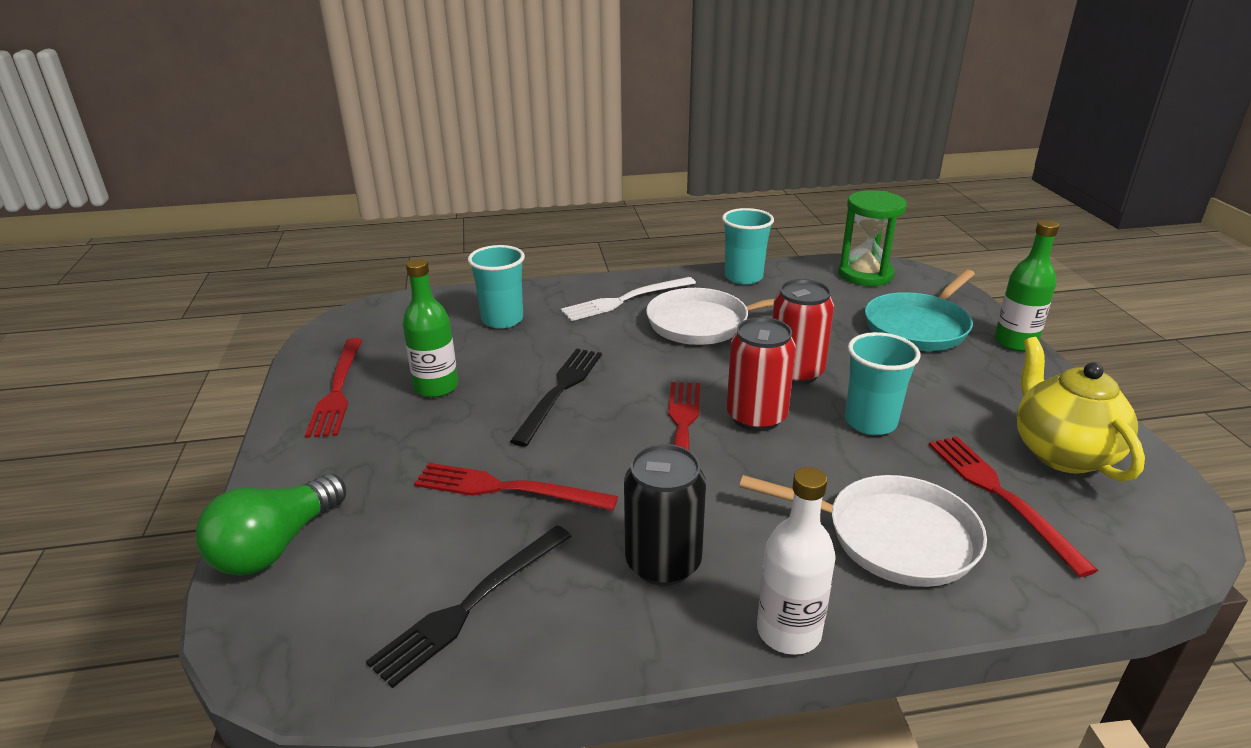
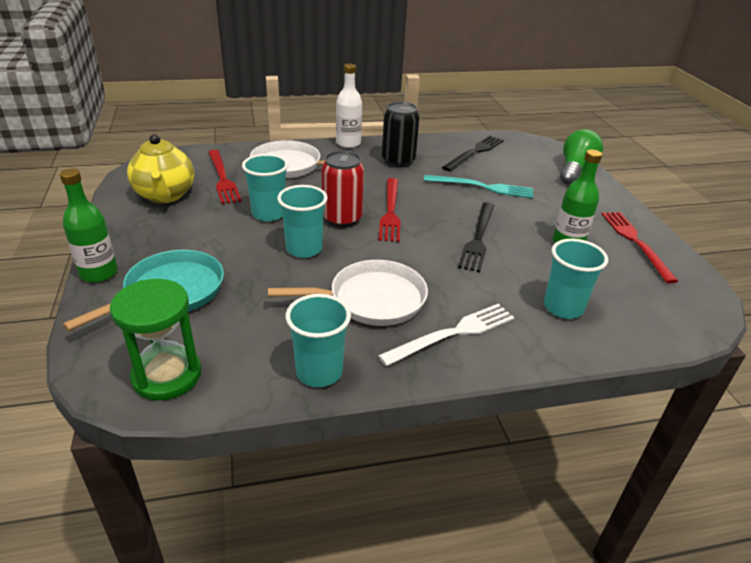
camera: 175 degrees right, 5 degrees up
red fork [414,463,618,511] -> turquoise fork [424,175,533,198]
red can [772,279,834,385] -> turquoise cup [277,185,328,258]

